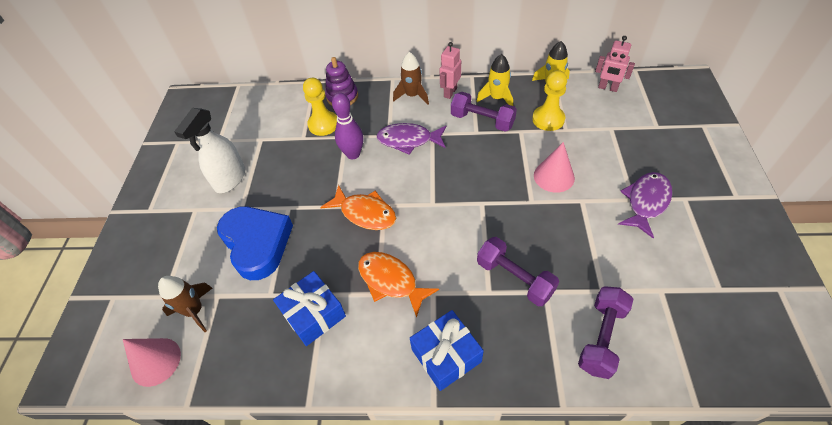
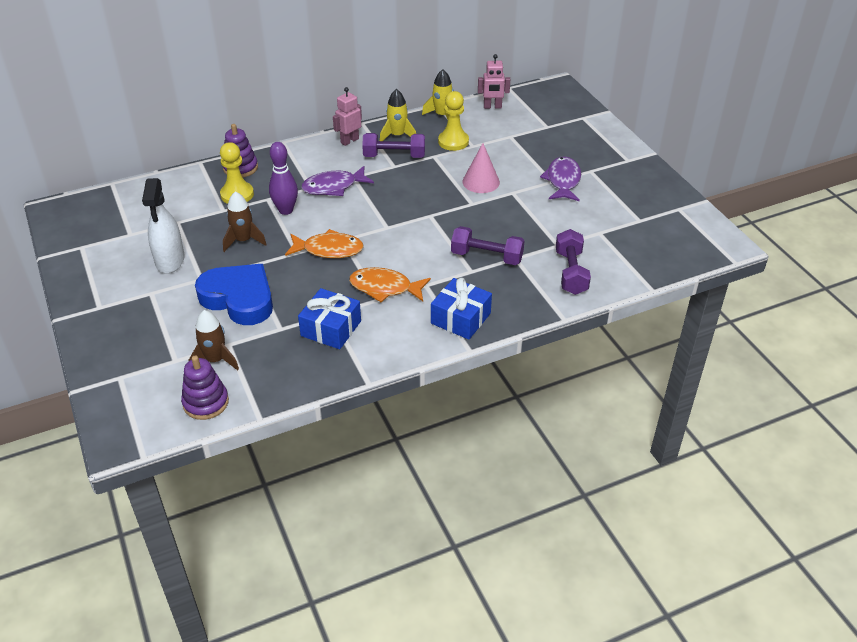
camera: 30 degrees left, 10 degrees down
pink cone [123,338,181,387] -> purple stacking toy [181,355,229,420]
brown rocket [393,52,429,105] -> brown rocket moved to [223,191,267,252]
pink robot [439,42,461,99] -> pink robot turned 45 degrees clockwise [333,87,362,146]

